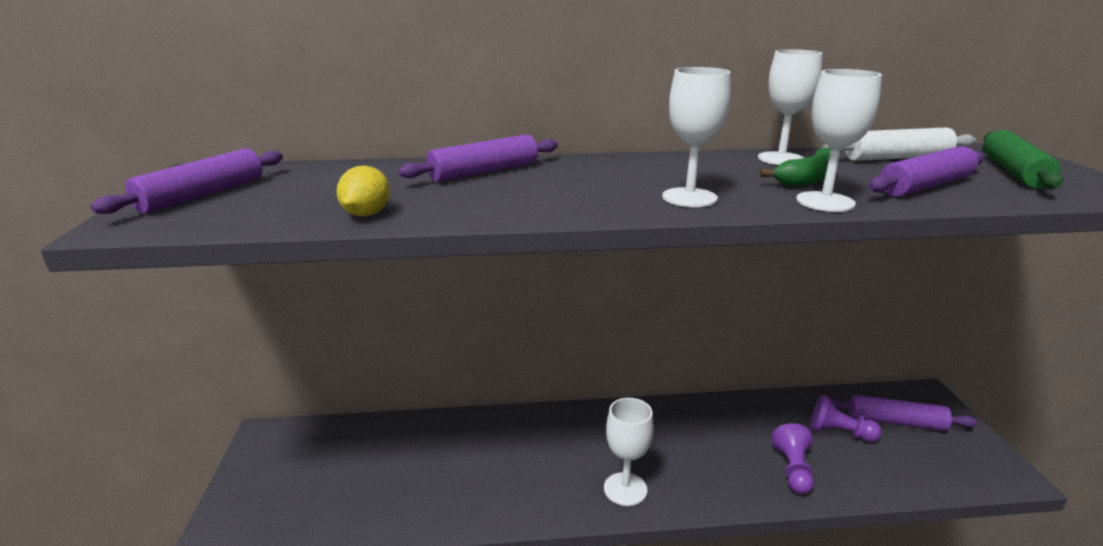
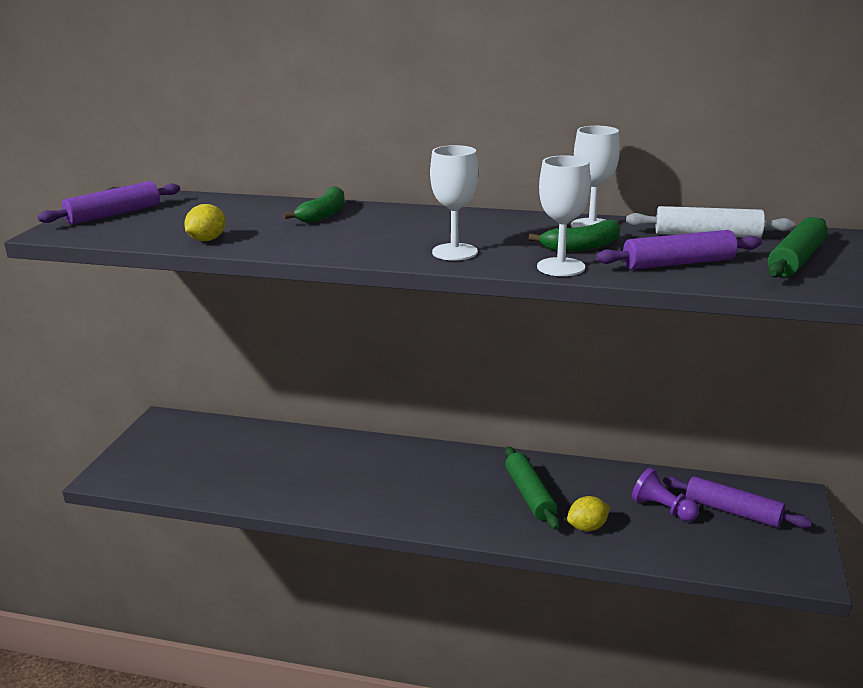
camera: 20 degrees right, 0 degrees up
purple rolling pin [398,134,558,182] -> green banana [284,186,345,223]
white goblet [604,398,654,506] -> none
purple pawn [771,423,814,494] -> yellow lemon [567,496,610,531]
none -> green rolling pin [505,447,560,530]

